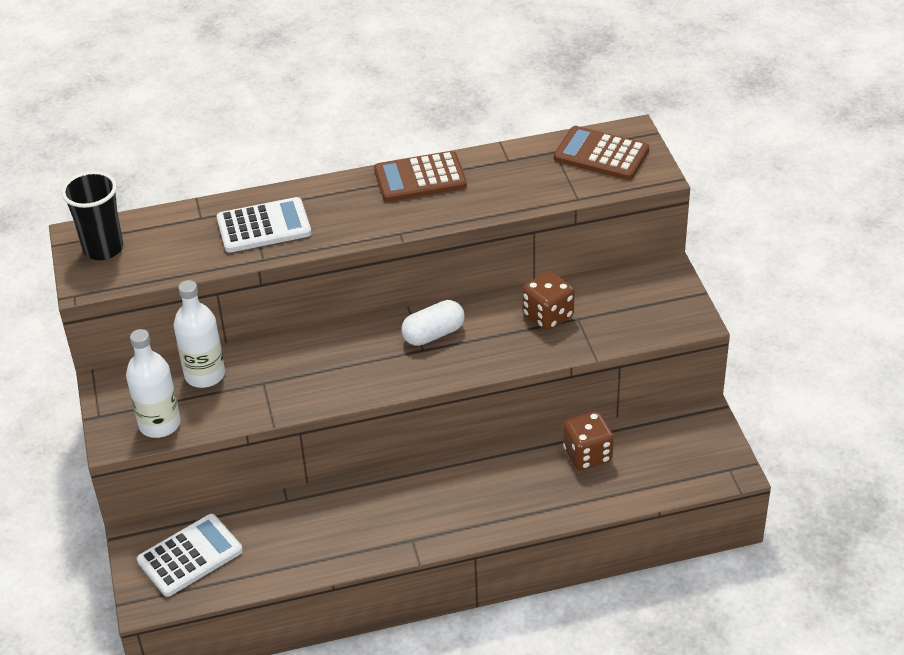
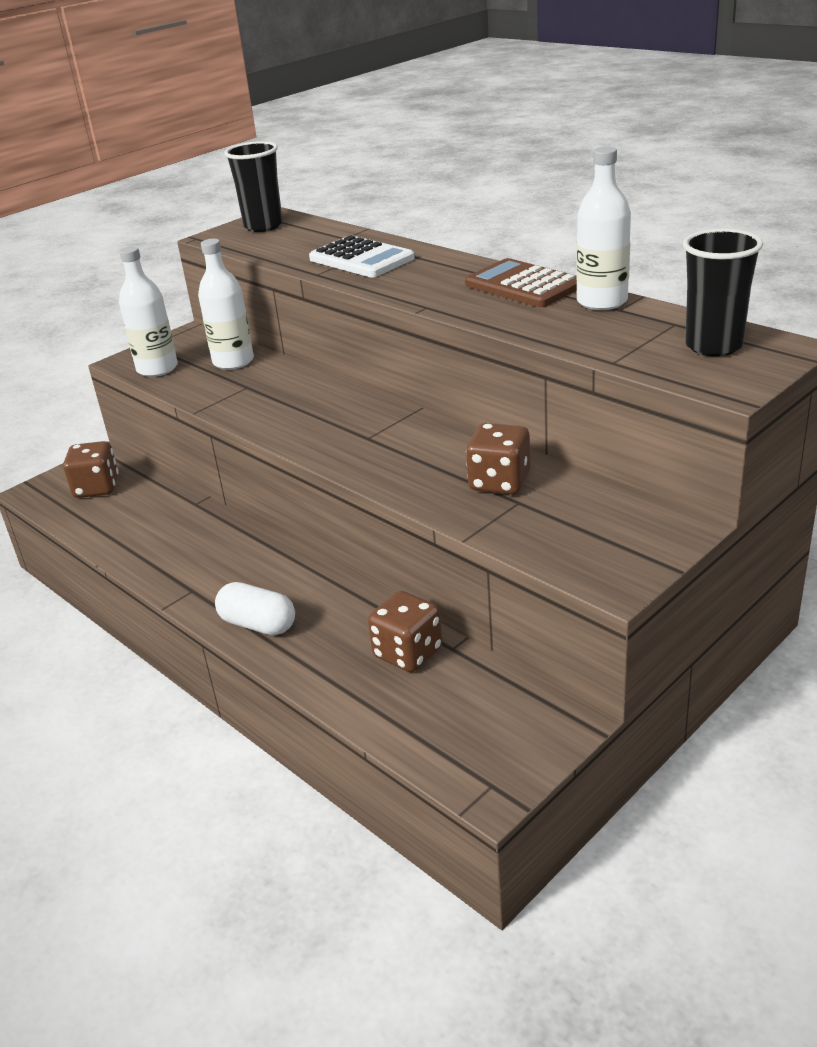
camera: 60 degrees right, 10 degrees down
white calculator [137,514,243,597] -> brown dice [63,441,119,498]
white capsule [401,300,465,346] -> white capsule moved to [215,582,295,635]
brown calculator [554,126,649,180] -> black cup [683,228,763,357]
none -> white bottle [576,147,631,310]

